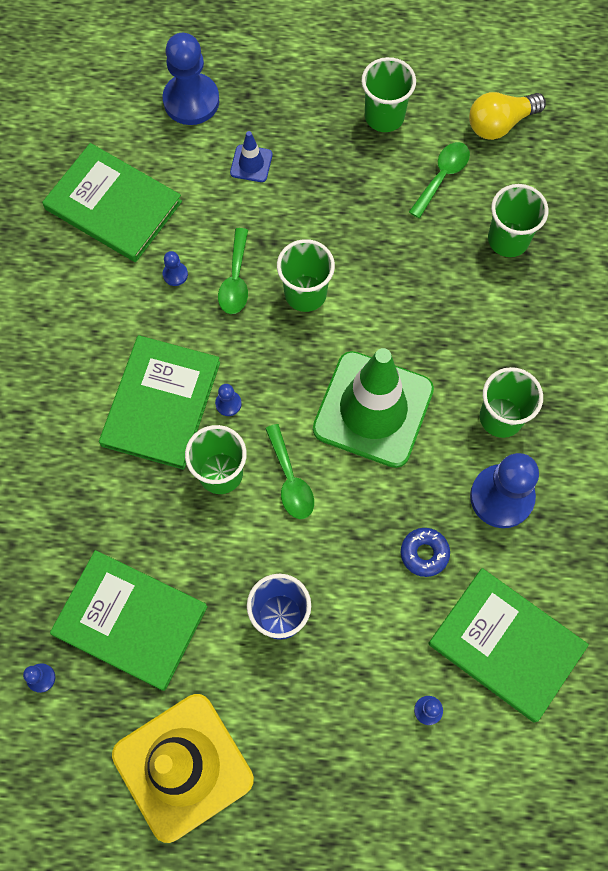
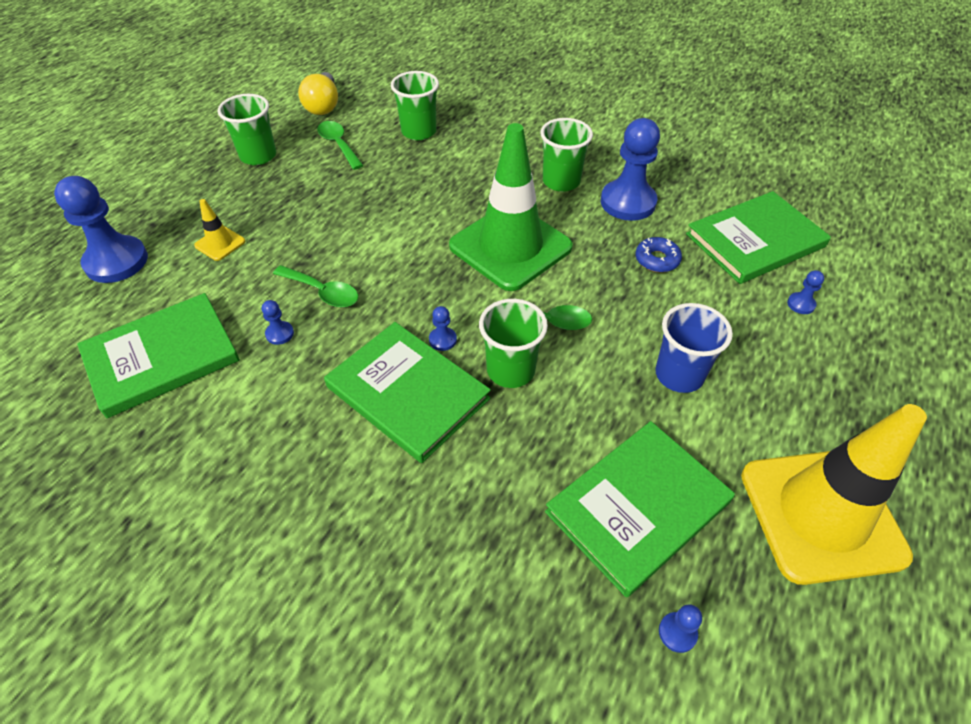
camera: 65 degrees left, 20 degrees down
blue traffic cone [230,131,273,182] -> yellow traffic cone [194,199,245,261]
green cup [277,239,335,312] -> none

